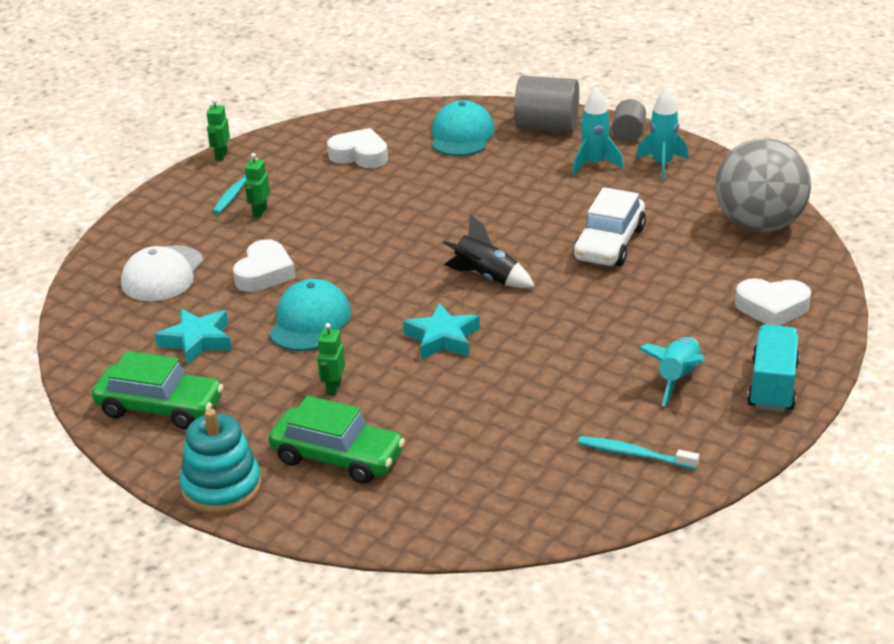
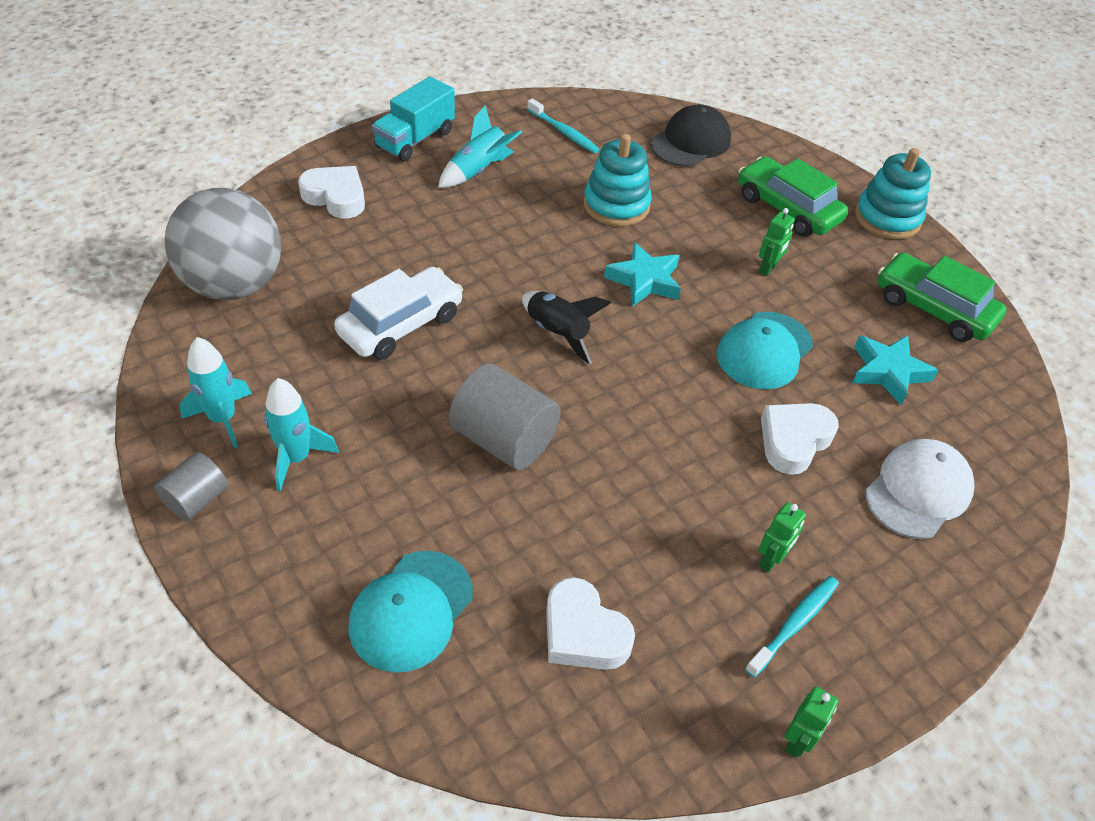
camera: 160 degrees left, 15 degrees up
grey cylinder [514,76,579,133] -> grey cylinder moved to [449,363,561,470]
none -> turquoise stacking toy [584,134,652,226]
none -> black cap [650,104,731,167]

